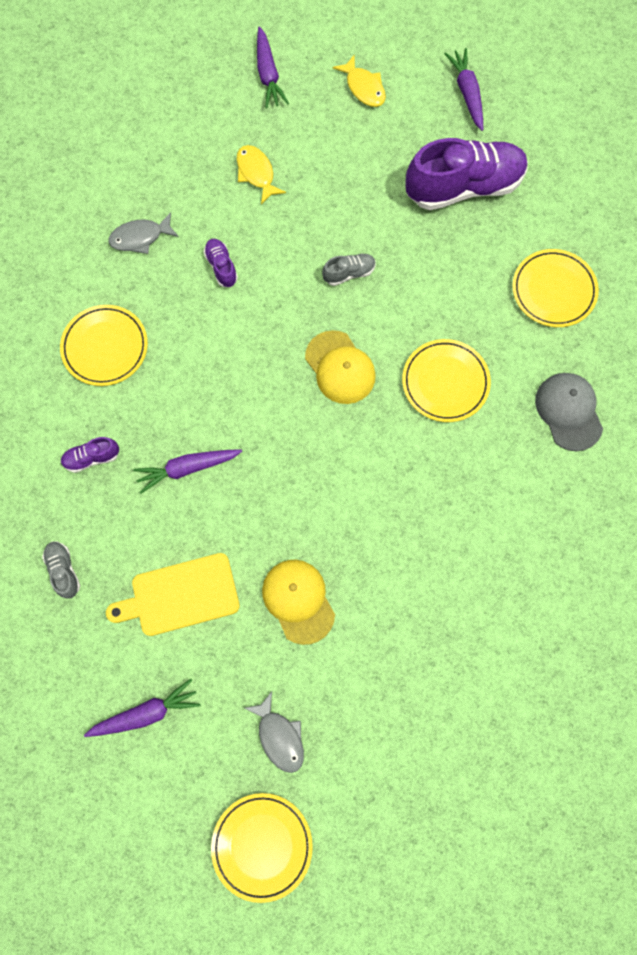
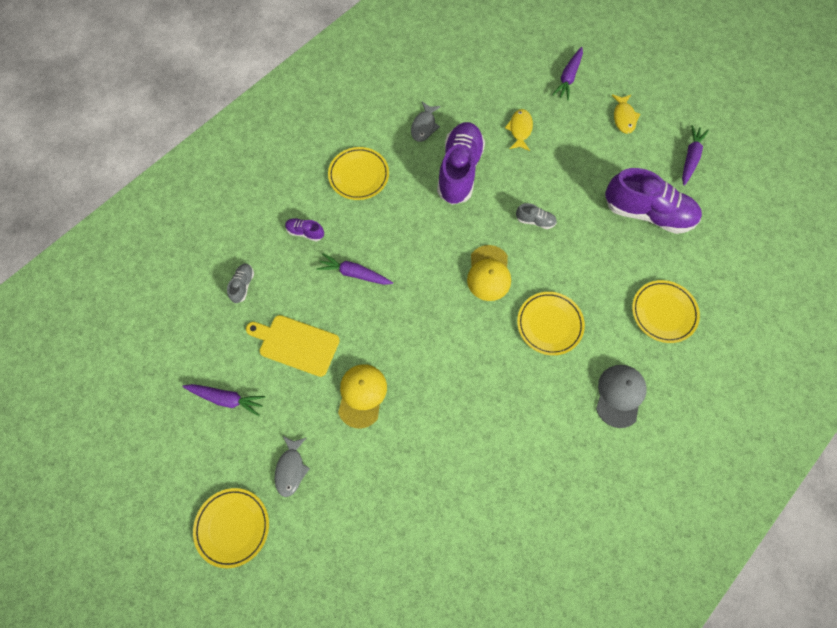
camera: 35 degrees right, 5 degrees down
grey fish [109,212,179,254] -> grey fish turned 90 degrees counterclockwise [411,102,441,142]
purple shoe [204,239,238,287] -> purple shoe [437,122,485,205], size x2.31

